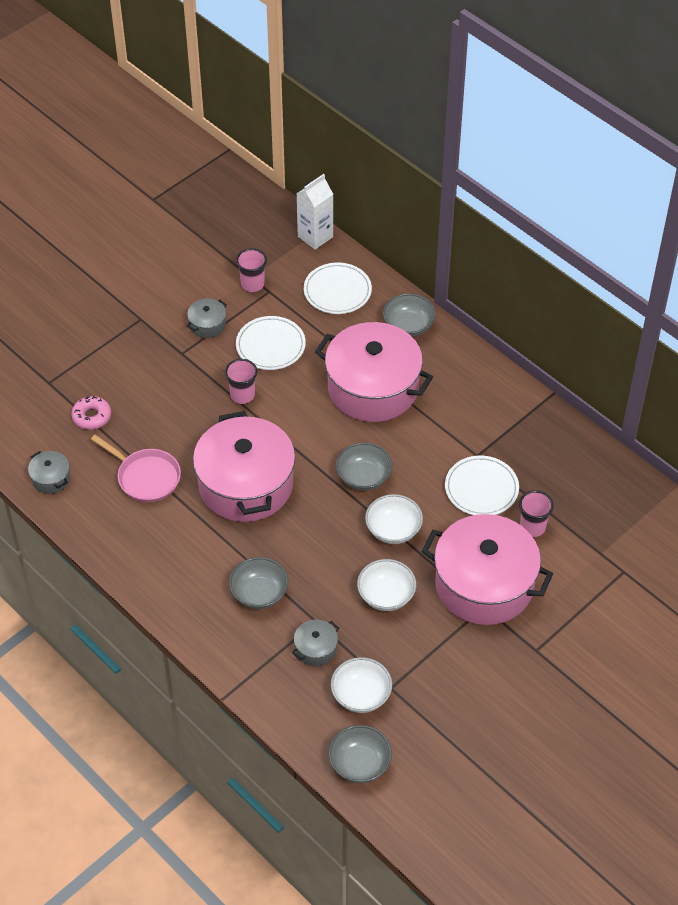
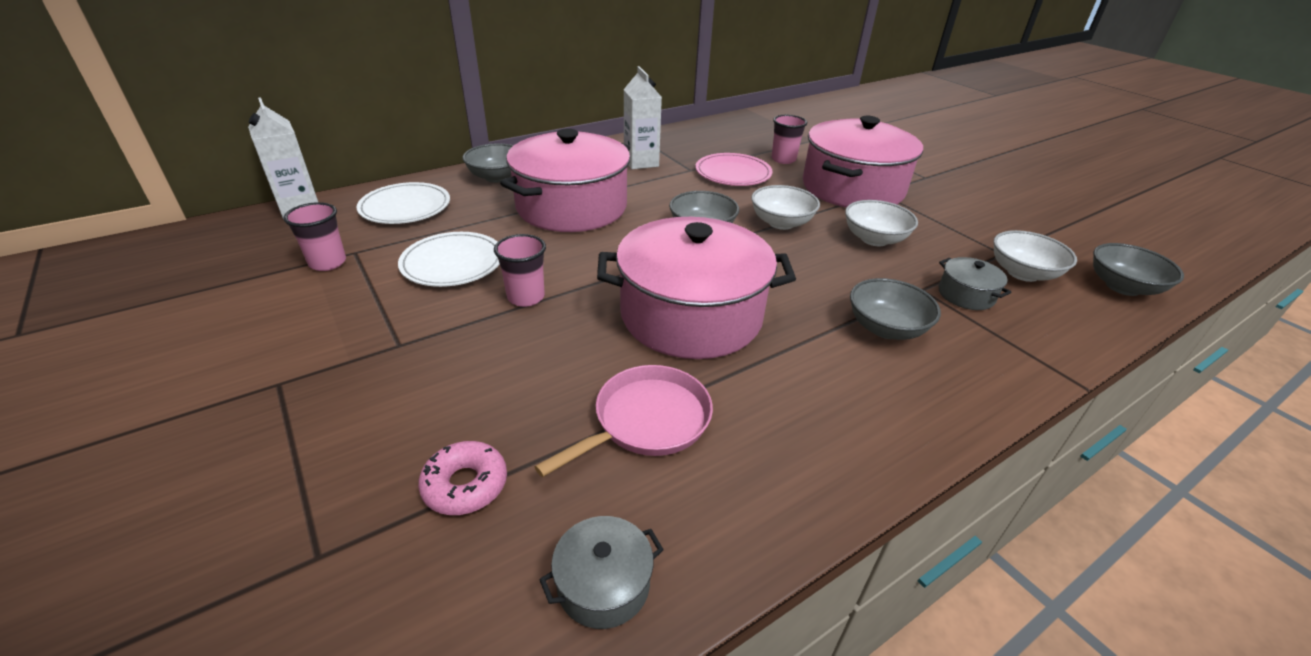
camera: 80 degrees left, 15 degrees down
grey pot [186,299,227,338] -> none
white plate [445,456,519,515] -> pink plate [696,153,773,186]
none -> white carton [624,66,662,169]

